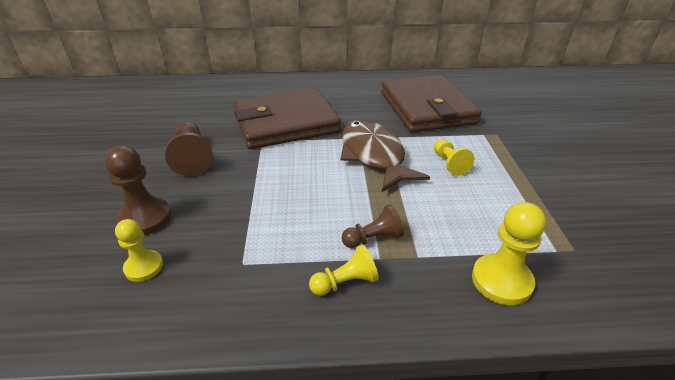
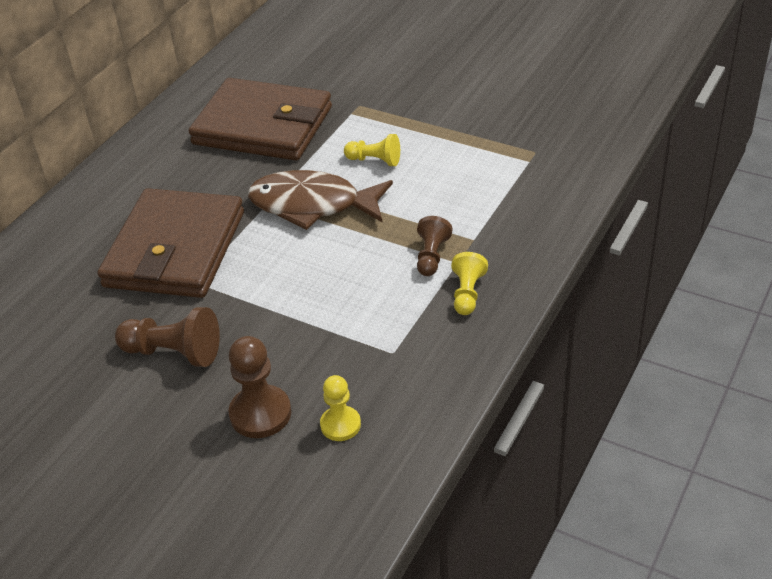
camera: 55 degrees left, 5 degrees up
yellow pawn [472,202,546,305] -> none

